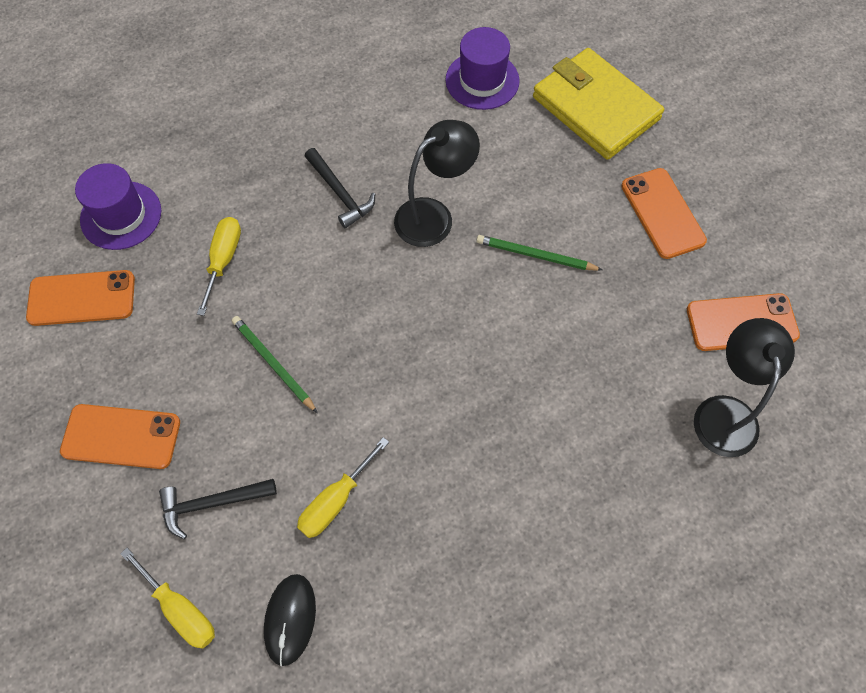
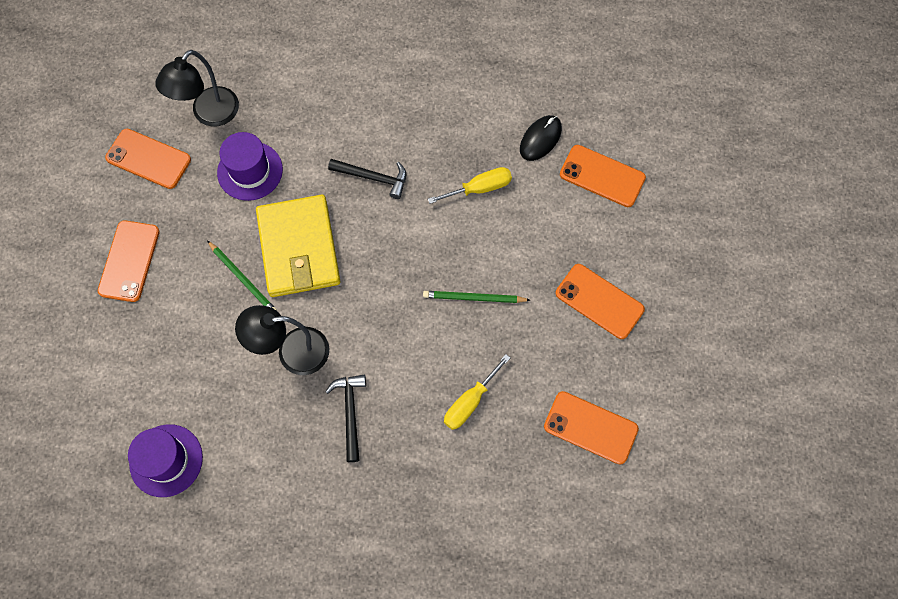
camera: 150 degrees left, 5 degrees up
purple hat [75,163,161,250] -> purple hat moved to [217,132,283,201]
yellow screwdriver [120,548,215,649] -> orange phone [560,145,646,207]
black hammer [159,479,277,539] -> black hammer moved to [328,159,406,199]
green pencil [232,316,317,413] -> green pencil turned 105 degrees clockwise [423,291,530,303]
yellow wallet [533,48,664,160] -> yellow wallet moved to [256,195,340,297]

